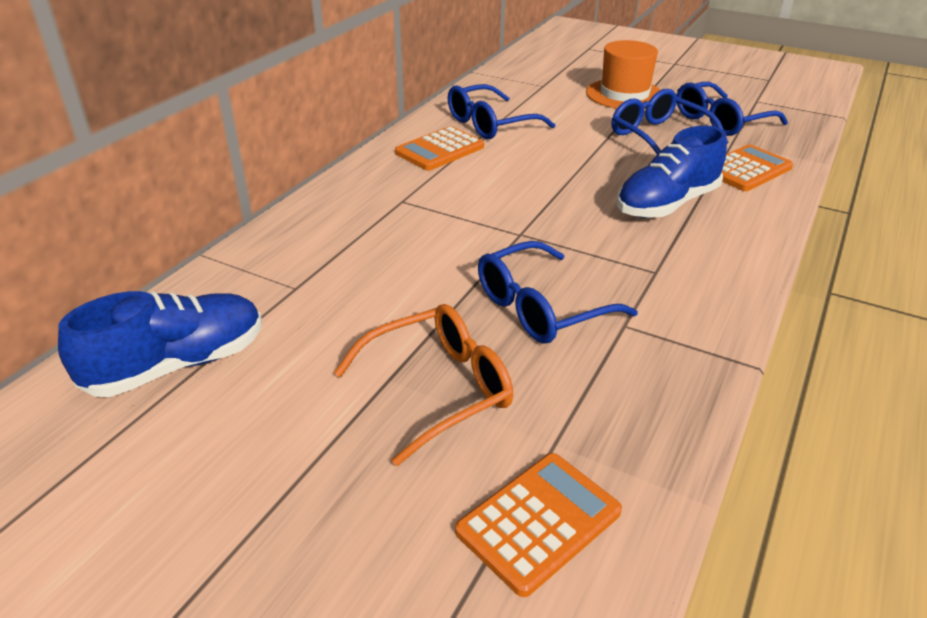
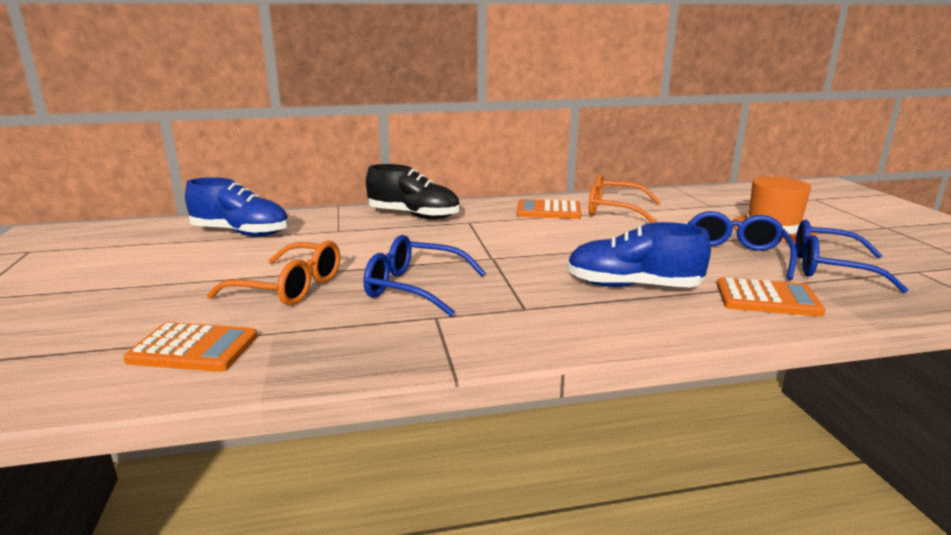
camera: 50 degrees right, 15 degrees down
blue glasses [448,84,555,139] -> orange glasses [589,174,661,223]
none -> black shoe [366,164,460,220]

